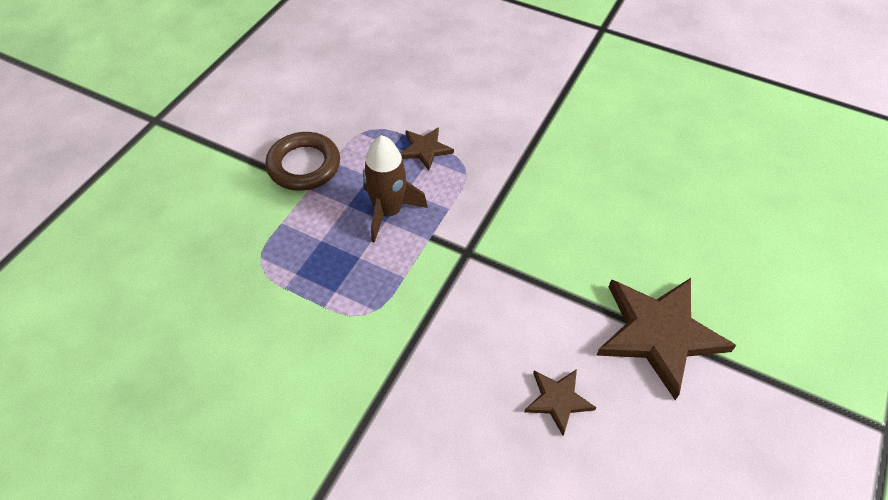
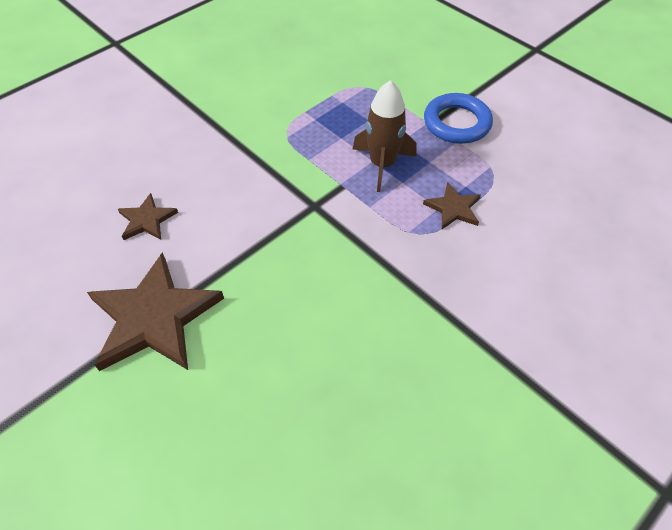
camera: 110 degrees right, 0 degrees up
brown ring [265,132,340,191] -> blue ring [424,93,493,144]

